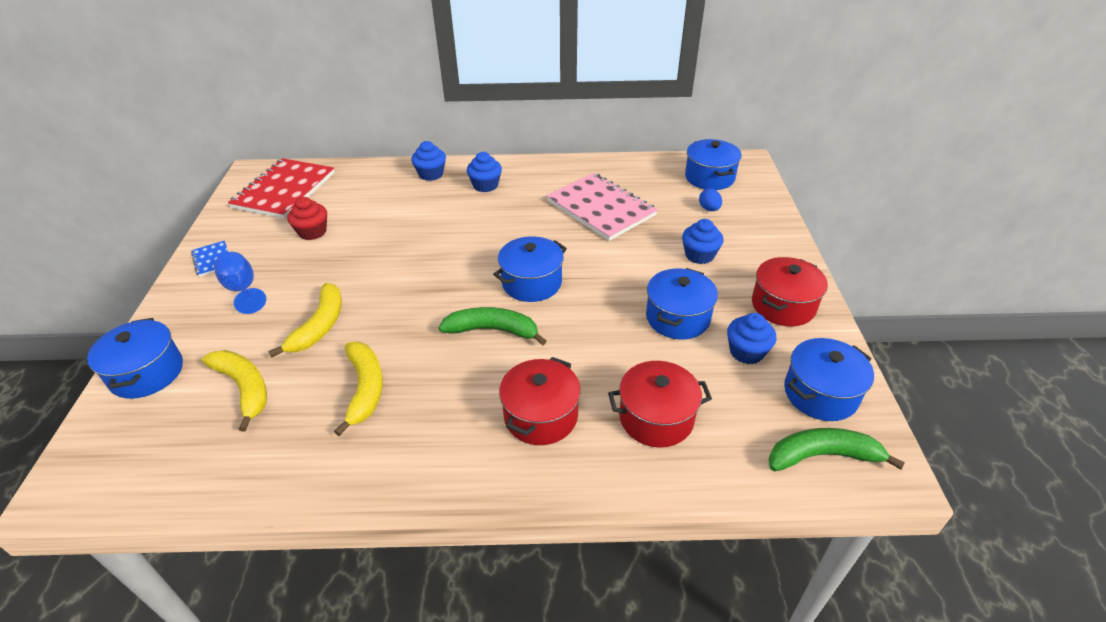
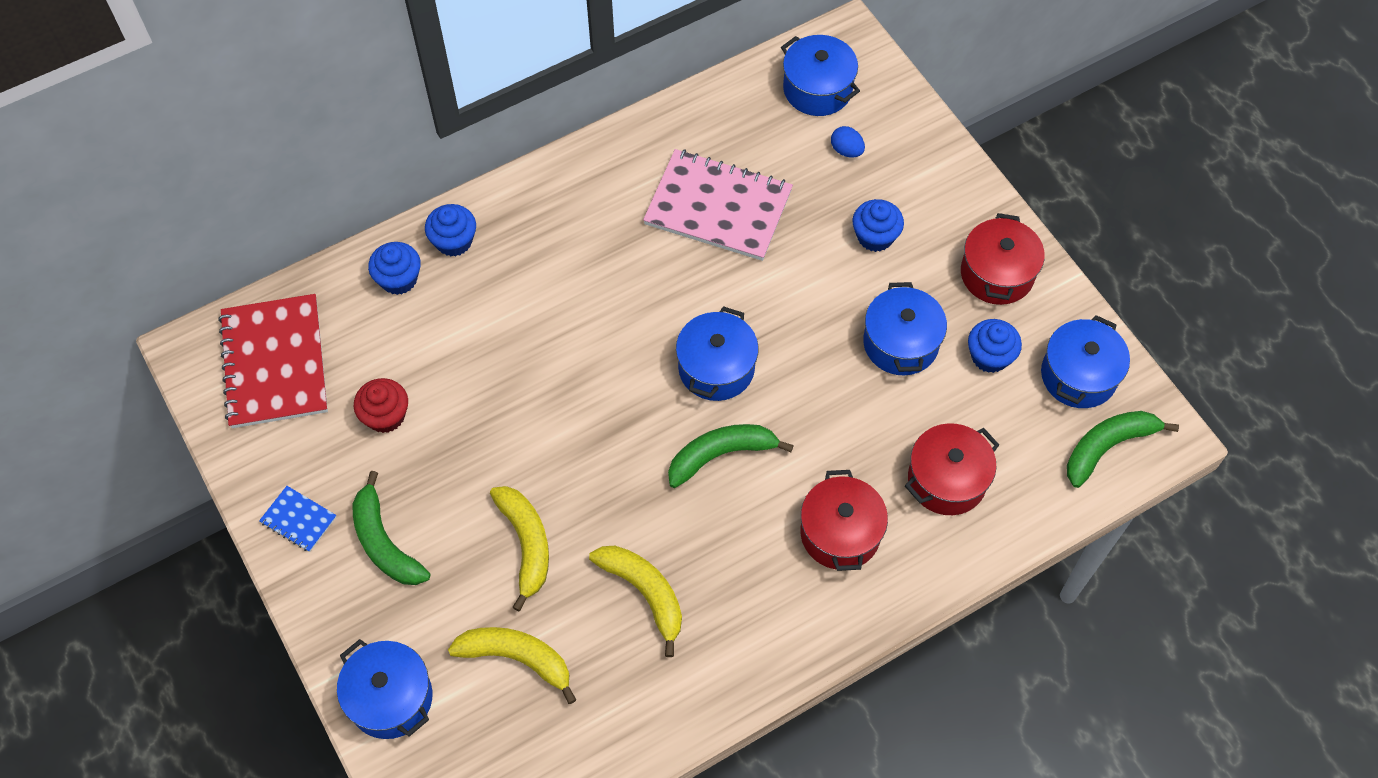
camera: 30 degrees left, 20 degrees up
blue goblet [214,252,266,314] -> green banana [353,471,430,585]
blue cupcake [467,152,502,192] -> blue cupcake moved to [368,242,421,295]

